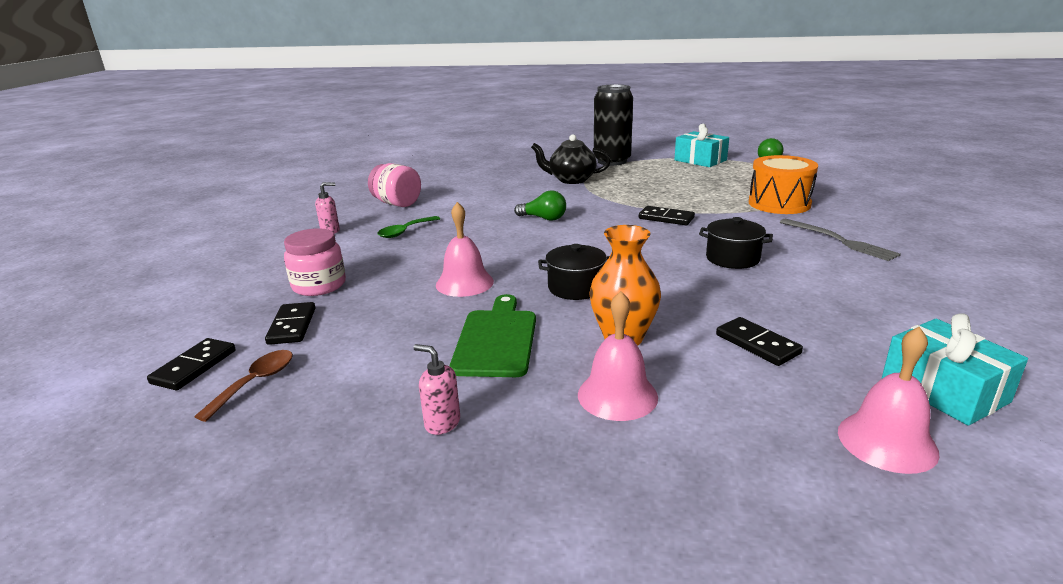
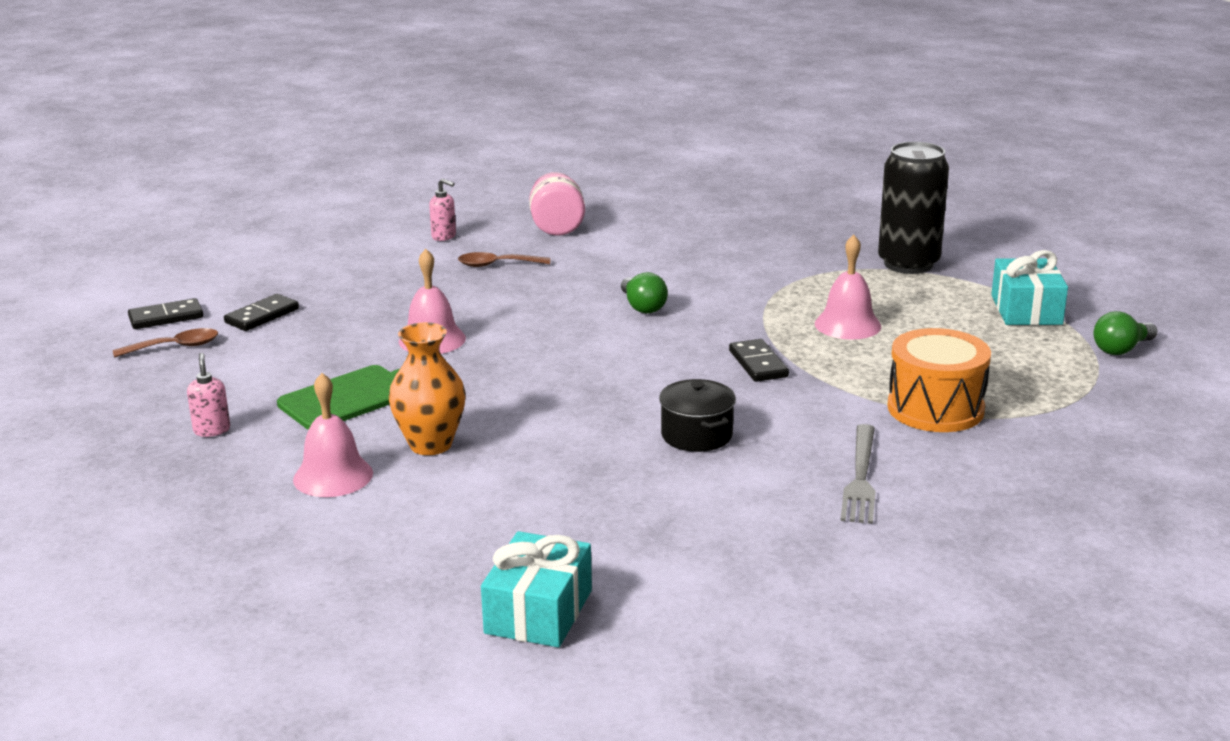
camera: 45 degrees right, 0 degrees up
pink jar [284,228,346,296] -> none
green spoon [377,216,440,238] -> brown spoon [458,252,550,267]
black teapot [531,134,611,184] -> none
black pot [538,244,609,300] -> none
black domino [716,317,803,366] -> none
pink bell [838,327,940,474] -> pink bell moved to [815,235,881,340]

